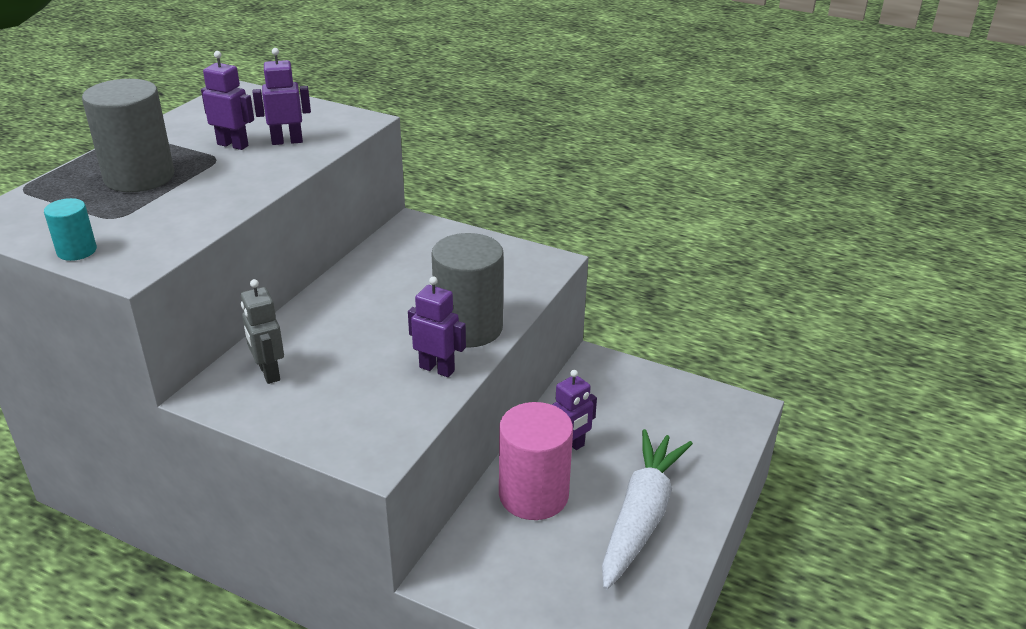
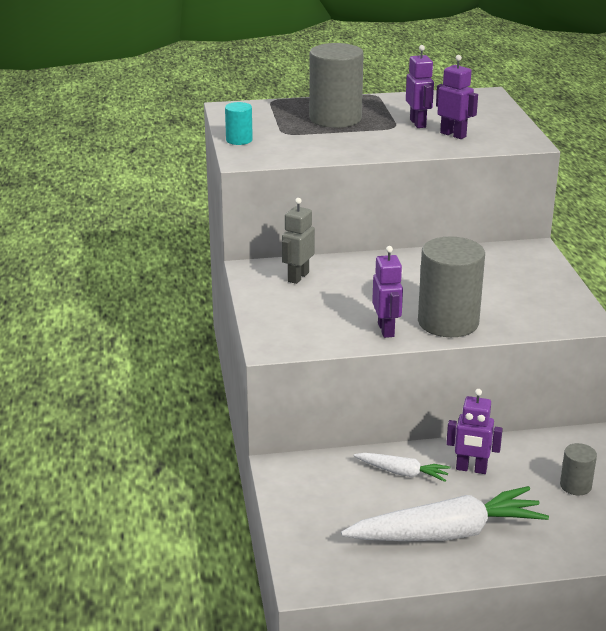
camera: 55 degrees right, 5 degrees down
pink cylinder [499,402,573,520] -> white carrot [354,453,451,482]
none -> grey cylinder [560,443,597,495]

